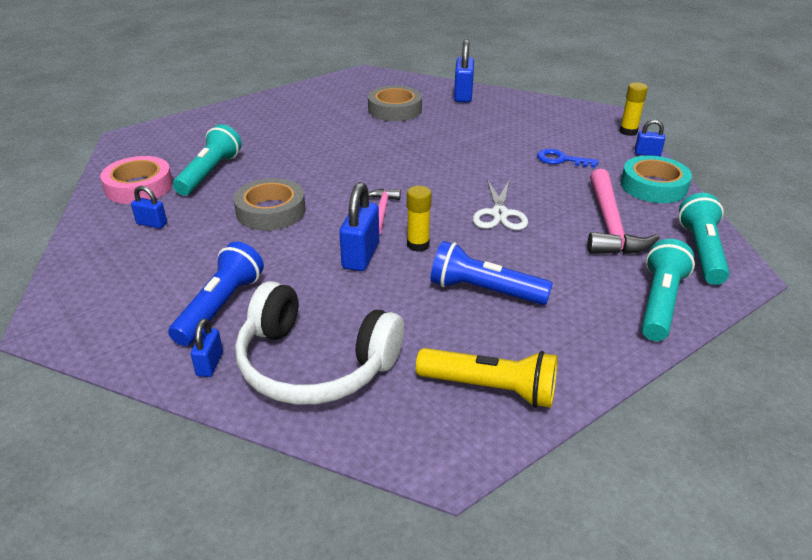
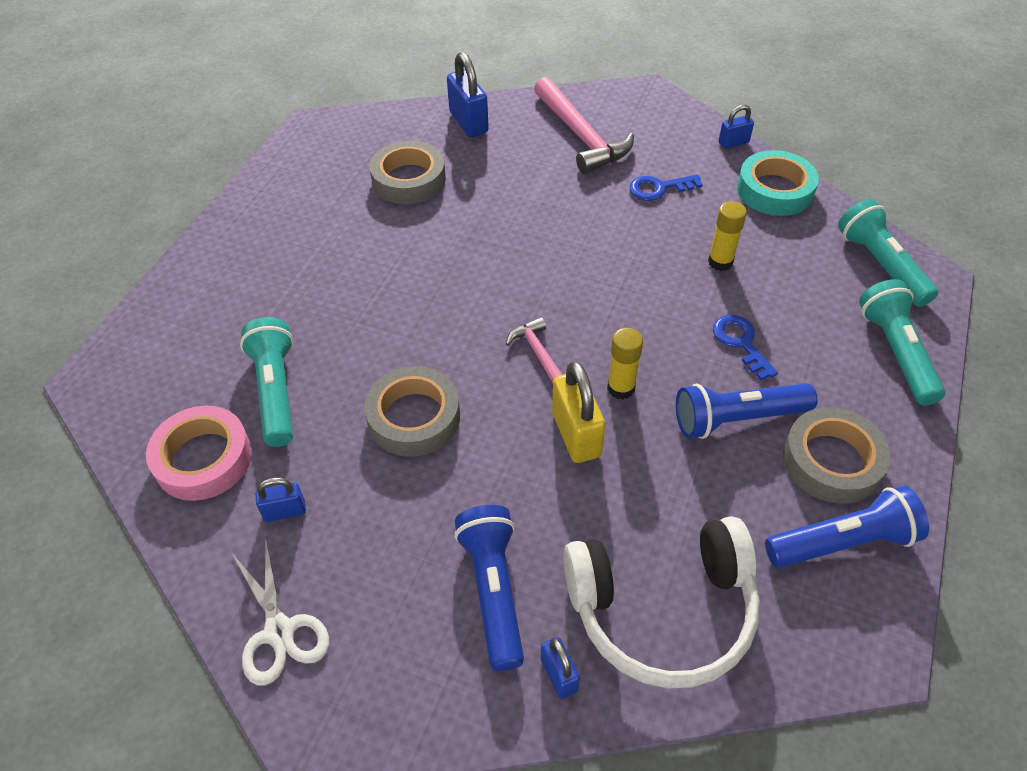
camera: 30 degrees left, 15 degrees up
blue padlock [339,182,379,271] -> yellow padlock [552,361,605,463]
yellow flashlight [416,348,558,408] -> blue flashlight [765,486,929,568]
white scissors [473,179,528,230] -> white scissors moved to [233,540,329,686]
pink hammer [587,169,659,255] -> pink hammer moved to [534,77,634,174]
yellow glue stick [620,82,648,136] -> yellow glue stick moved to [708,201,747,271]
none -> blue key [713,315,778,380]
none -> grey tape [783,407,891,504]

